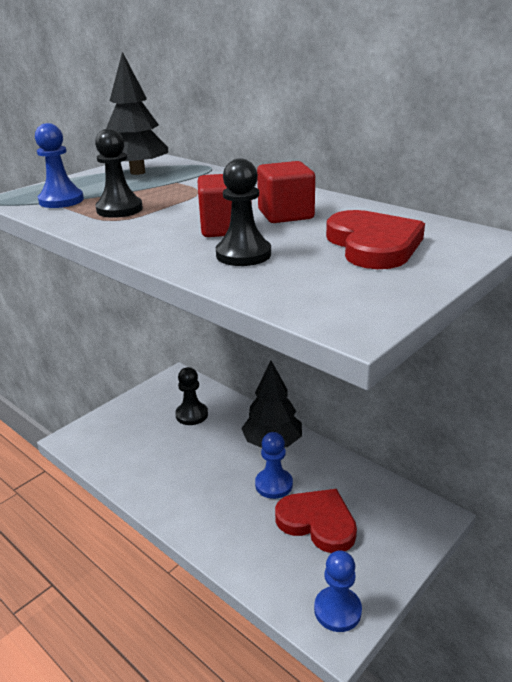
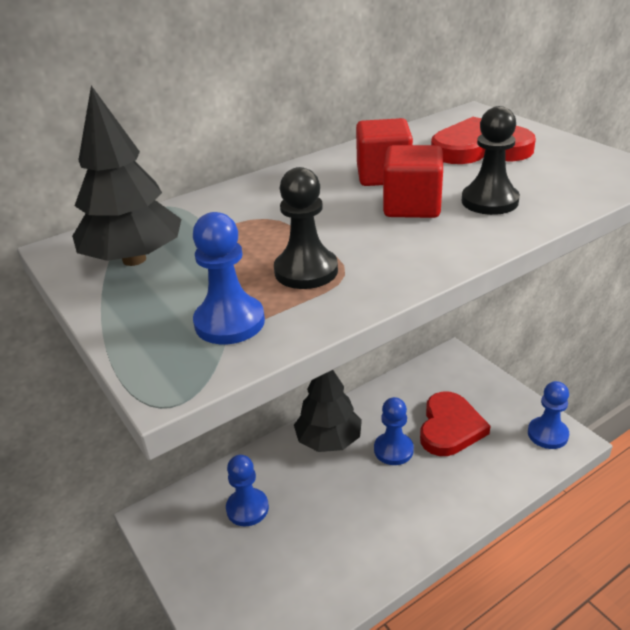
camera: 75 degrees left, 5 degrees up
black pawn [175,367,208,425] -> blue pawn [226,455,269,526]
red heart [275,489,357,553] -> red heart turned 150 degrees clockwise [420,391,491,456]

